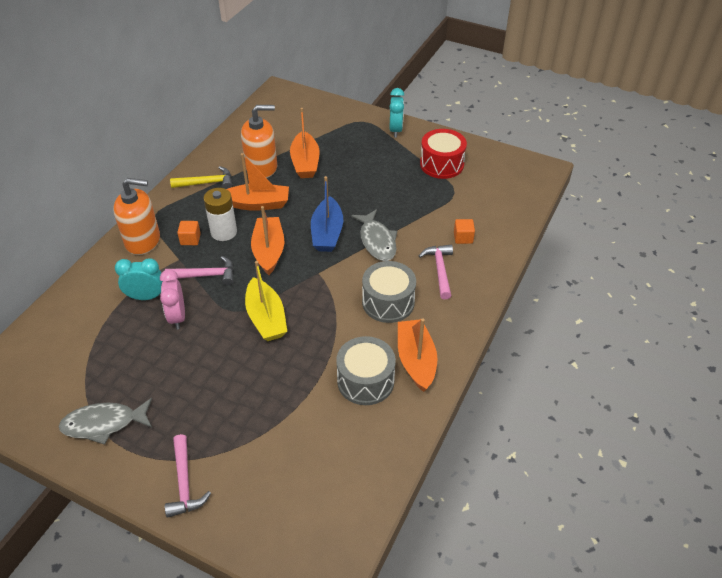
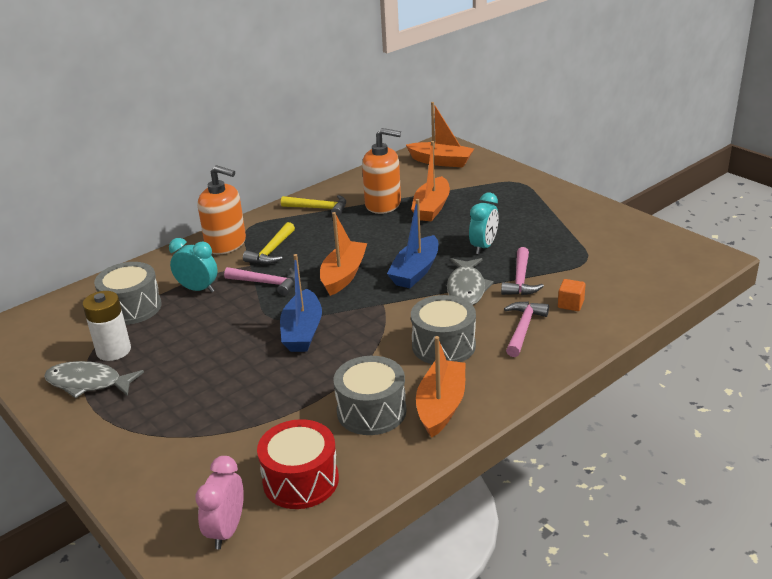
camera: 25 degrees right, 15 degrees down
pink clock [160,269,185,329] -> pink clock moved to [195,456,244,549]
pink hammer [165,434,211,518] -> pink hammer moved to [501,247,544,295]
orange cube [177,221,201,245] -> yellow hammer [243,222,295,264]
white battery [204,188,237,241] -> white battery moved to [83,291,131,361]
orange boat [227,153,289,211] -> orange boat moved to [406,102,474,168]
yellow boat [245,261,287,341] -> blue boat [280,254,322,352]
turquoise clock [389,88,405,138] -> turquoise clock moved to [469,193,499,254]
red drum [420,129,467,179] -> red drum moved to [257,419,339,509]
none -> grey drum [94,262,162,325]

